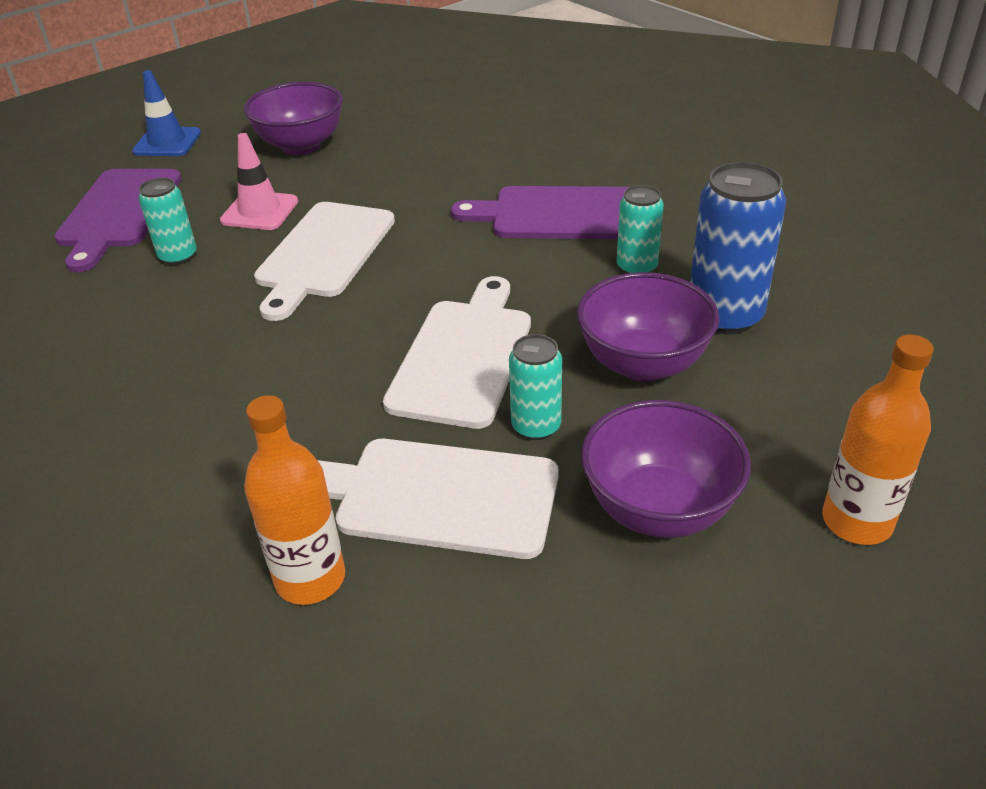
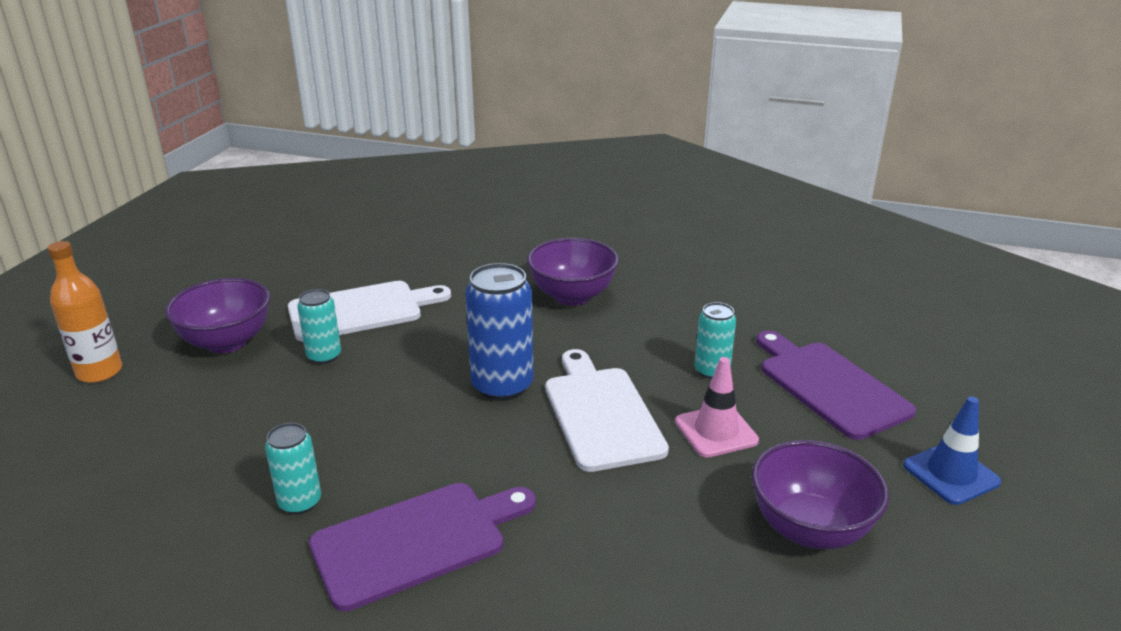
camera: 145 degrees right, 10 degrees down
orange bottle [244,395,345,605] -> none
white cutting board [383,276,531,429] -> none
purple bowl [577,272,719,382] -> purple bowl moved to [527,238,619,306]
blue can [690,162,786,334] -> blue can moved to [465,263,534,401]

